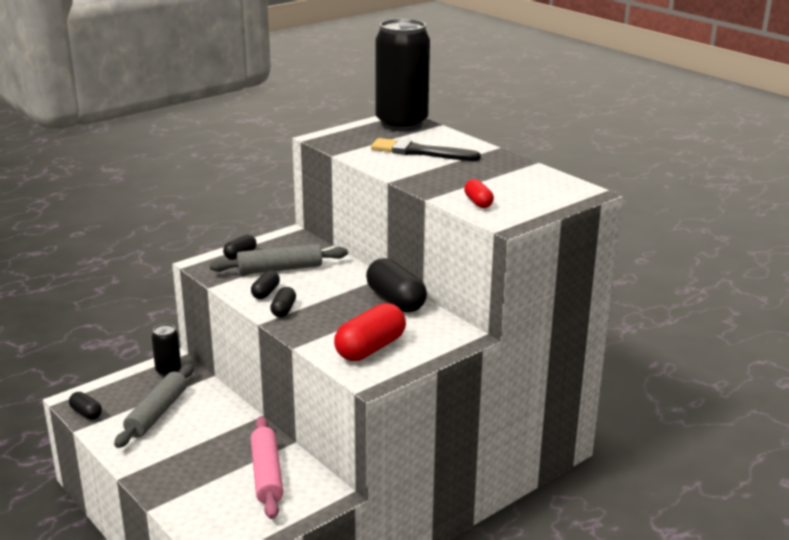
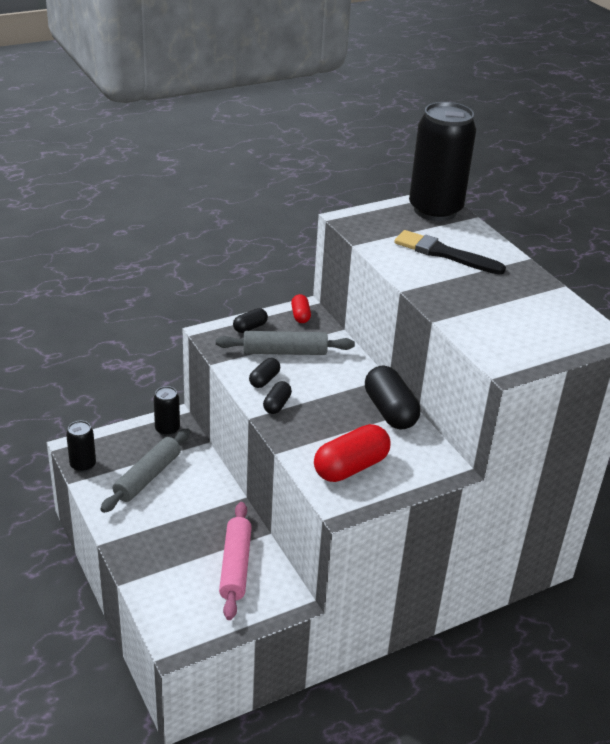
camera: 10 degrees right, 10 degrees up
black capsule [69,392,102,420] -> black can [66,421,96,472]
red capsule [464,179,494,208] -> red capsule moved to [291,294,311,323]

